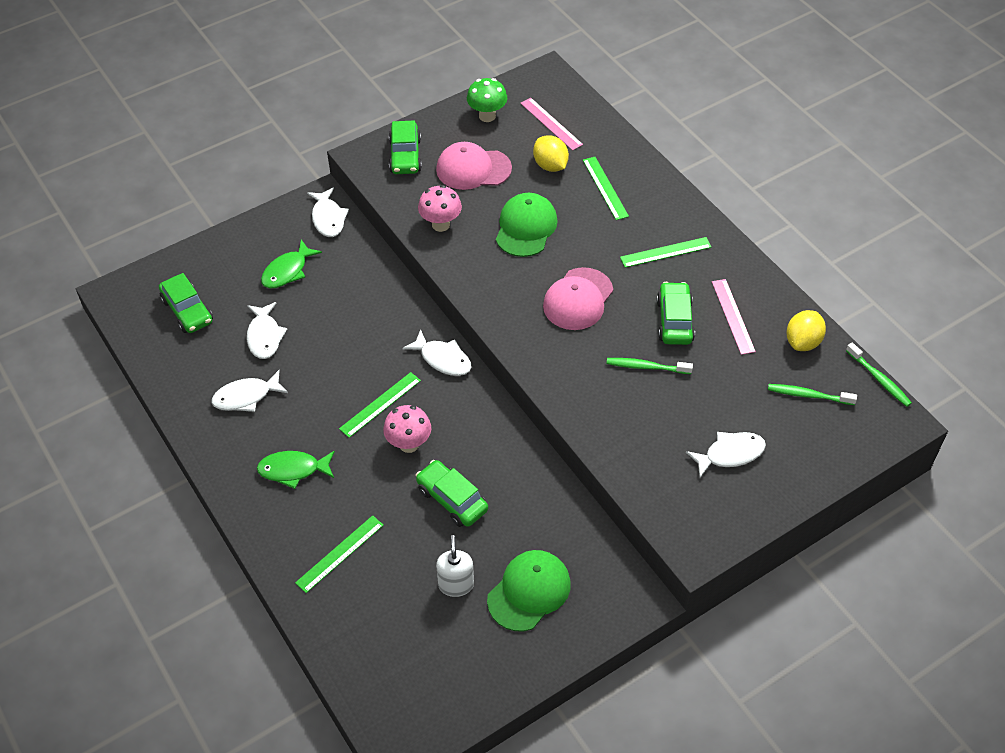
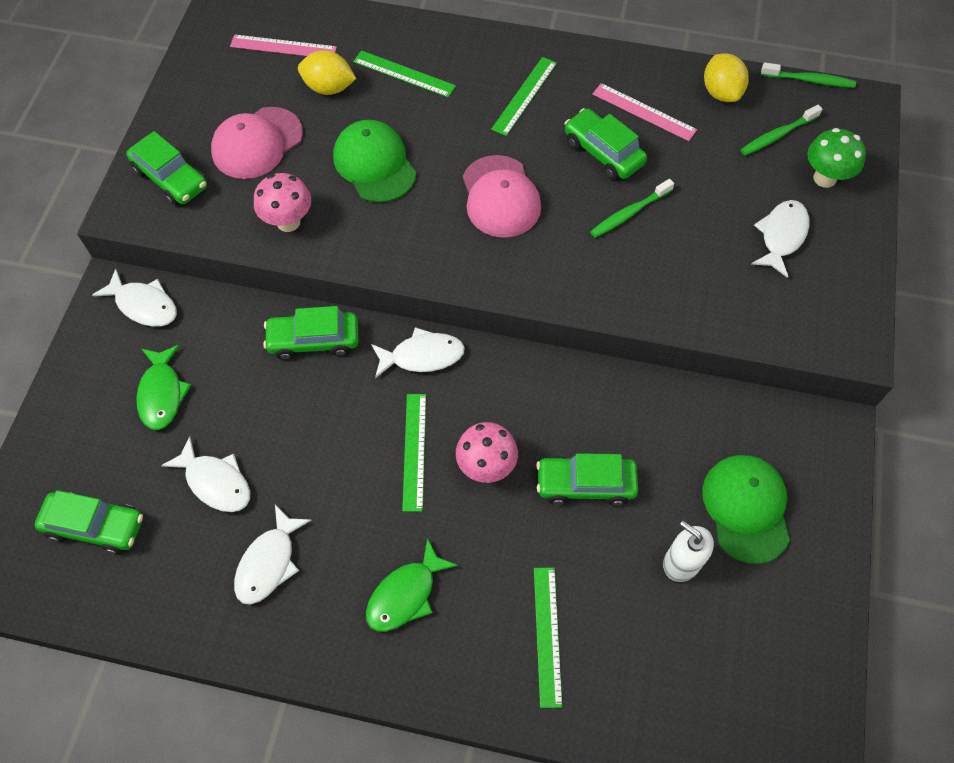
camera: 45 degrees left, 10 degrees up
green mushroom [467,78,507,122] -> green mushroom moved to [807,128,866,188]
none -> green car [263,306,358,360]

